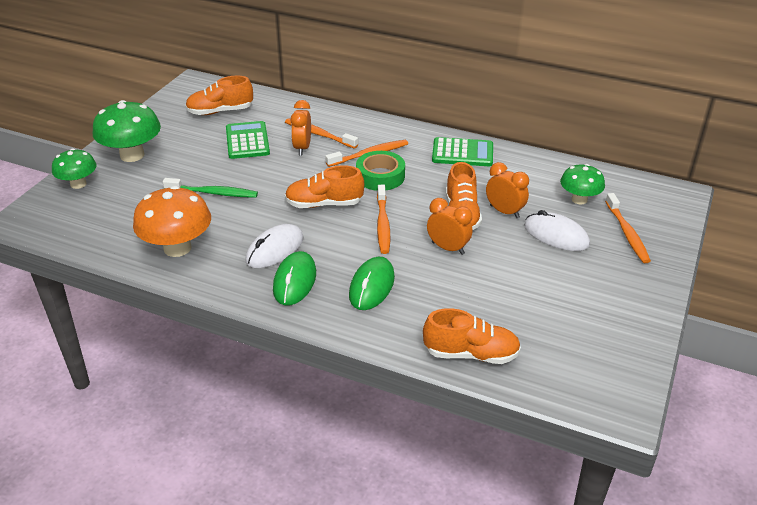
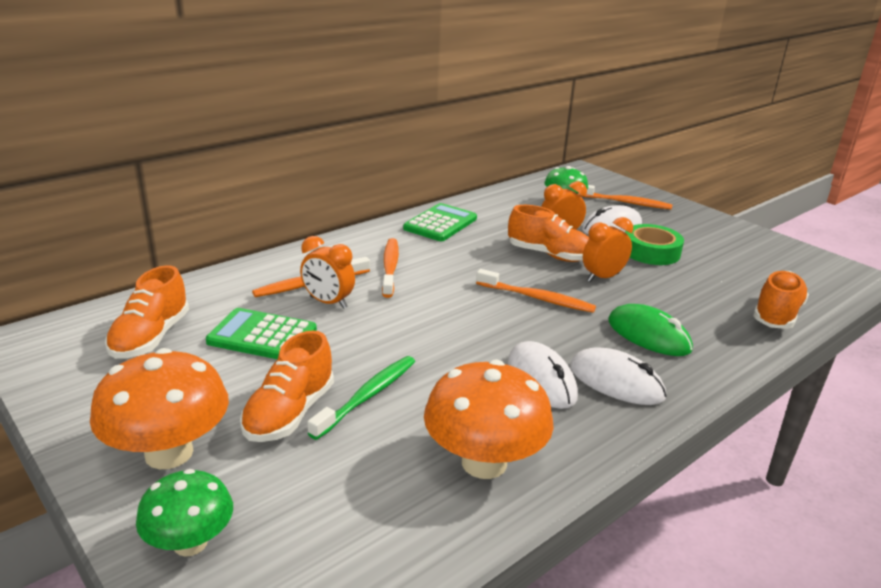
camera: 65 degrees left, 10 degrees down
green mushroom [93,100,161,162] -> orange mushroom [90,348,229,469]
green mouse [273,251,316,306] -> white mouse [570,347,666,405]
orange shoe [285,165,364,208] -> orange shoe moved to [240,330,334,442]
green tape [356,151,405,191] -> green tape moved to [625,224,684,265]

